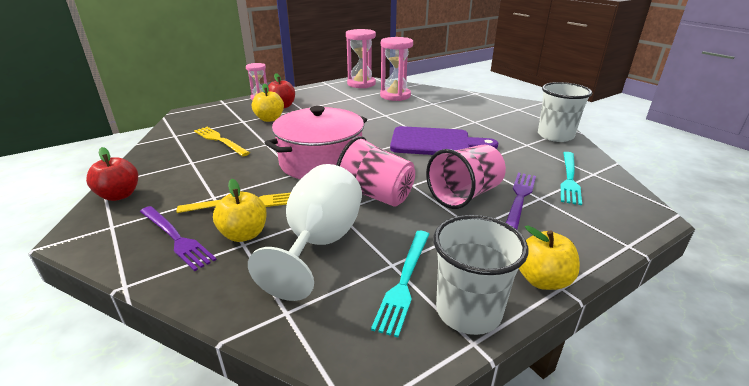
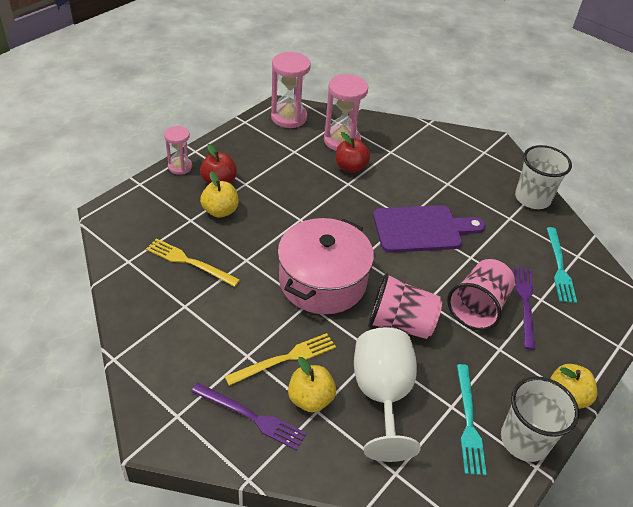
camera: 20 degrees left, 15 degrees up
red apple [86,147,138,201] -> red apple moved to [336,132,370,173]

